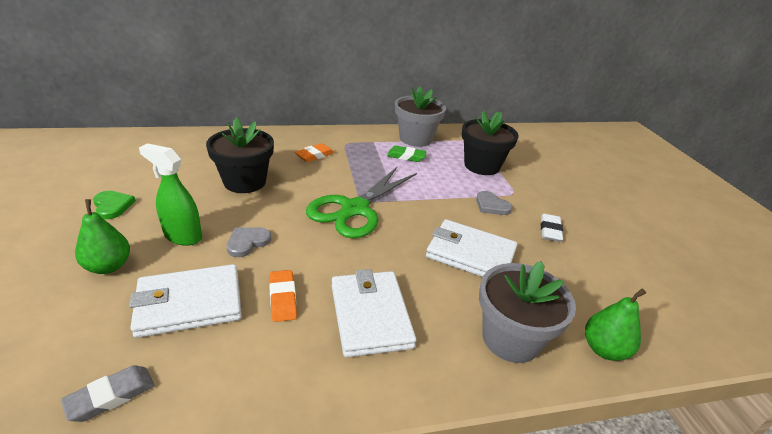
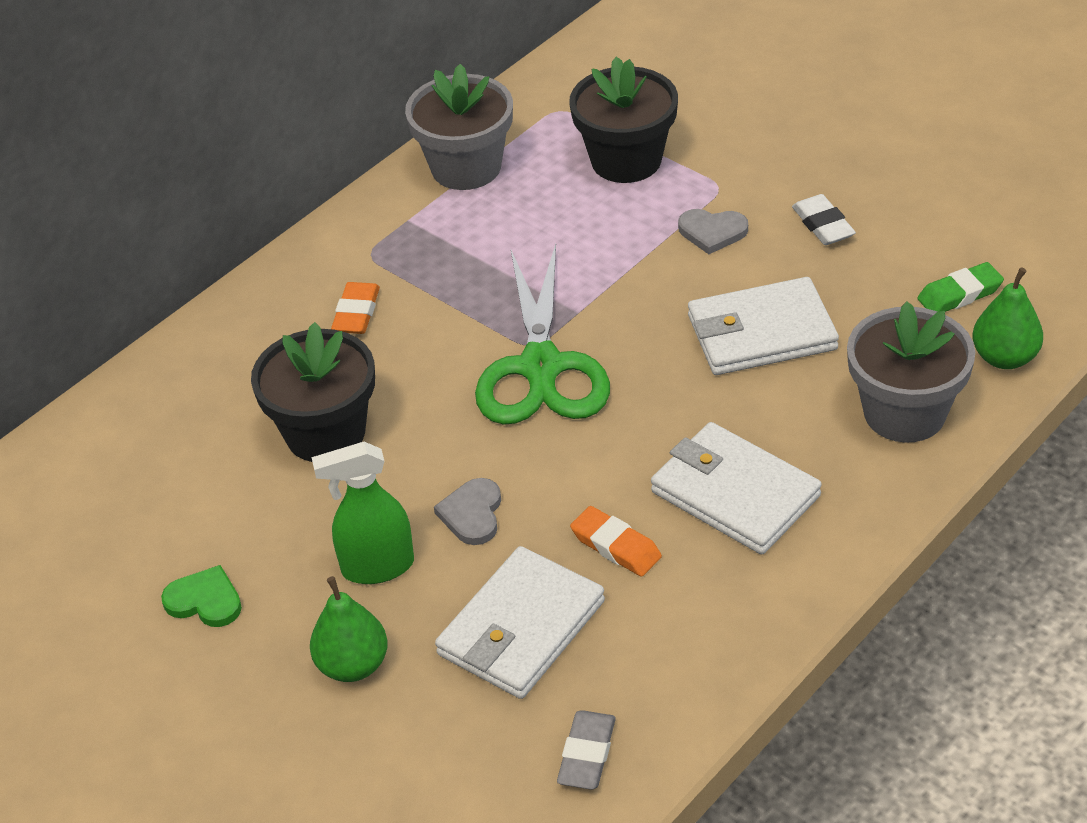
camera: 30 degrees left, 10 degrees up
green eraser [387,146,427,162] -> green eraser moved to [917,262,1004,312]

